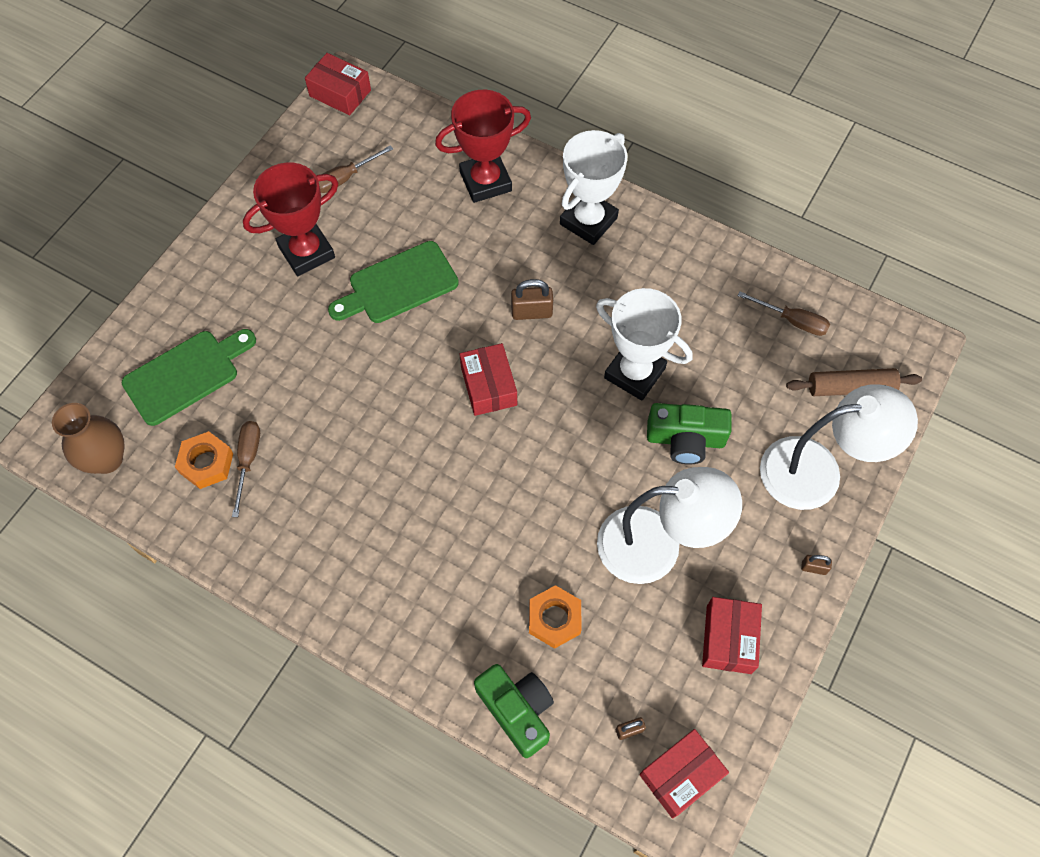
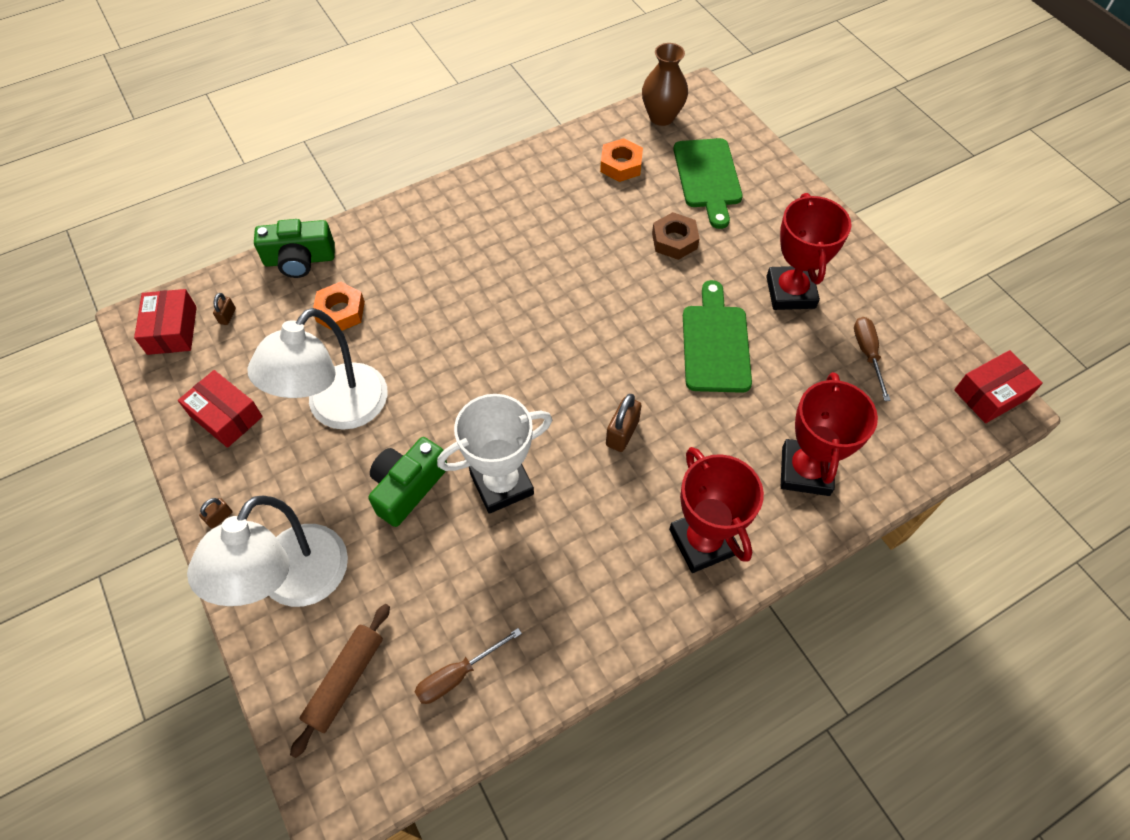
camera: 120 degrees right, 5 degrees down
brown screwdriver [232,421,260,517] -> none
red box [460,343,517,416] -> none
white trophy [560,130,627,245] -> red trophy [669,447,764,573]
none -> brown nut [652,212,700,260]

